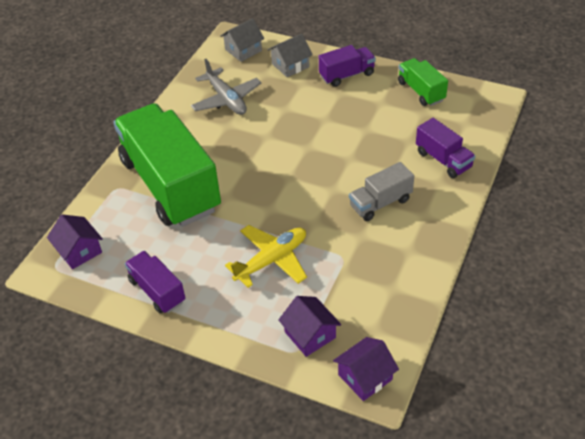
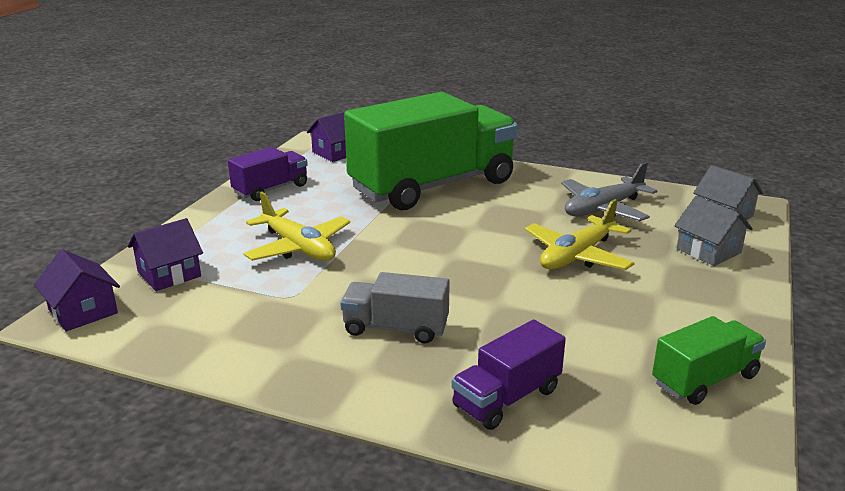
camera: 85 degrees right, 20 degrees down
purple truck [319,45,376,87] -> none
grey truck [349,162,414,221] -> grey truck turned 45 degrees counterclockwise [340,272,450,344]
none -> yellow plane [525,199,634,270]

